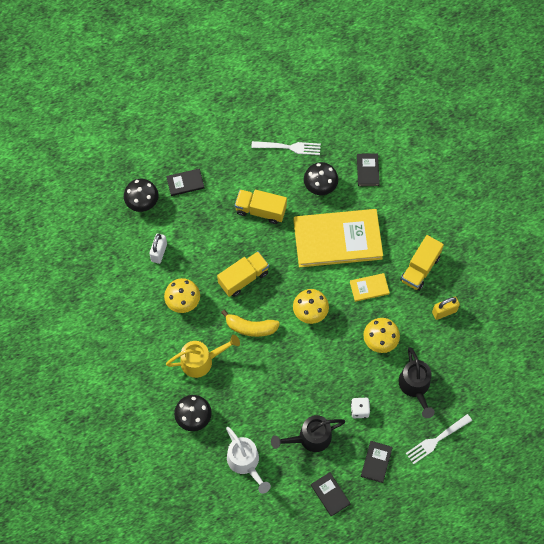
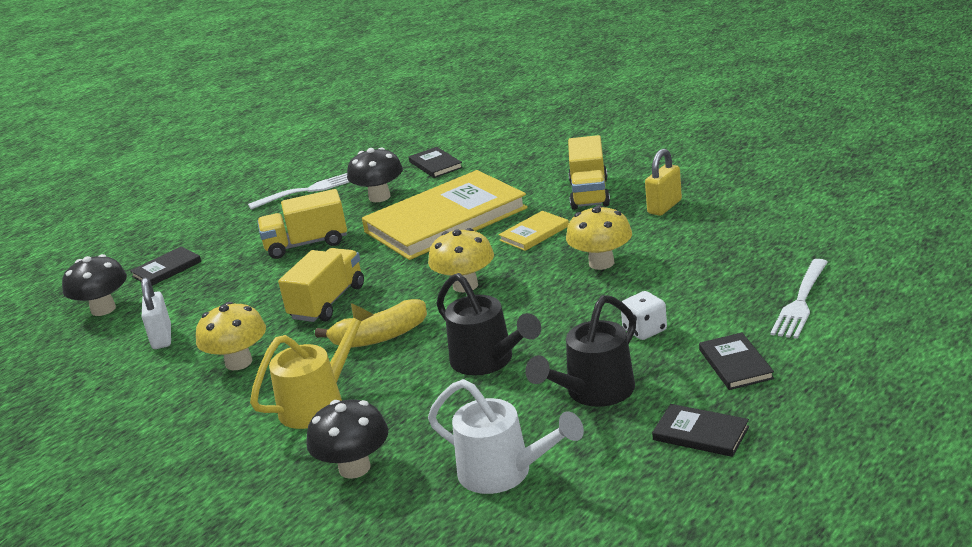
camera: 25 degrees left, 40 degrees down
black watering can [398,347,435,418] -> black watering can moved to [436,273,541,376]

